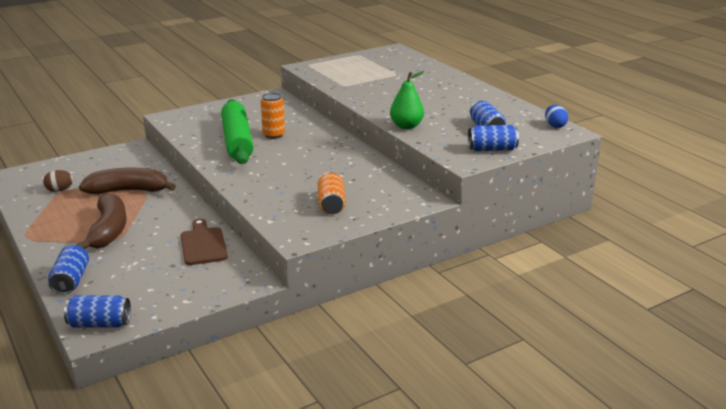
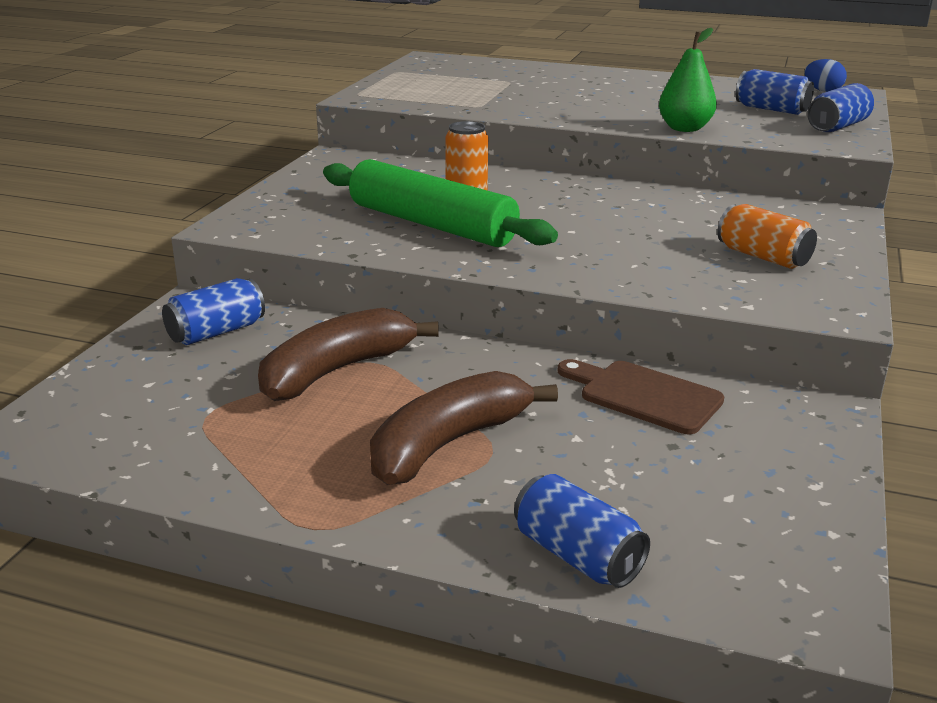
camera: 40 degrees left, 0 degrees up
brown egg [43,170,74,192] -> none
blue can [64,296,131,327] -> blue can moved to [162,278,265,345]
brown banana [76,193,127,249] -> brown banana turned 90 degrees counterclockwise [370,371,558,485]

